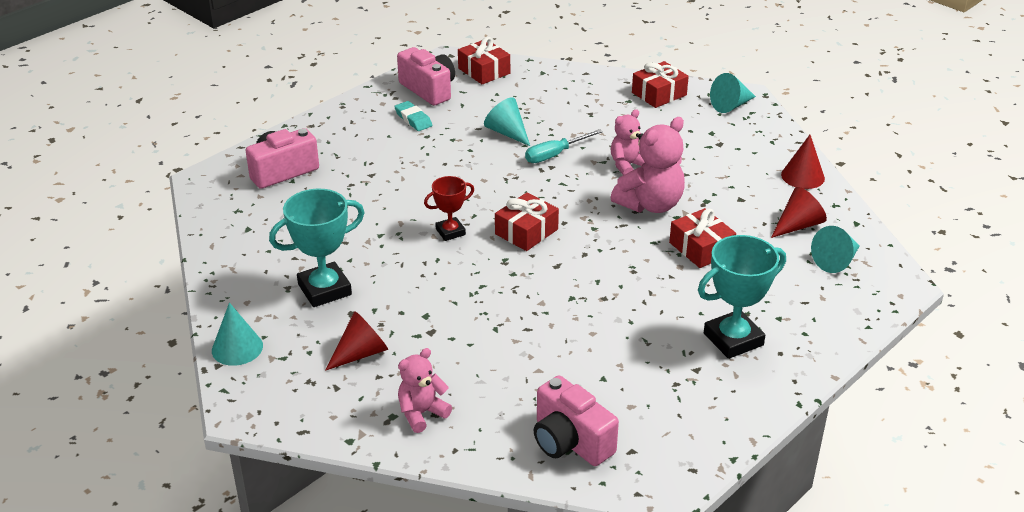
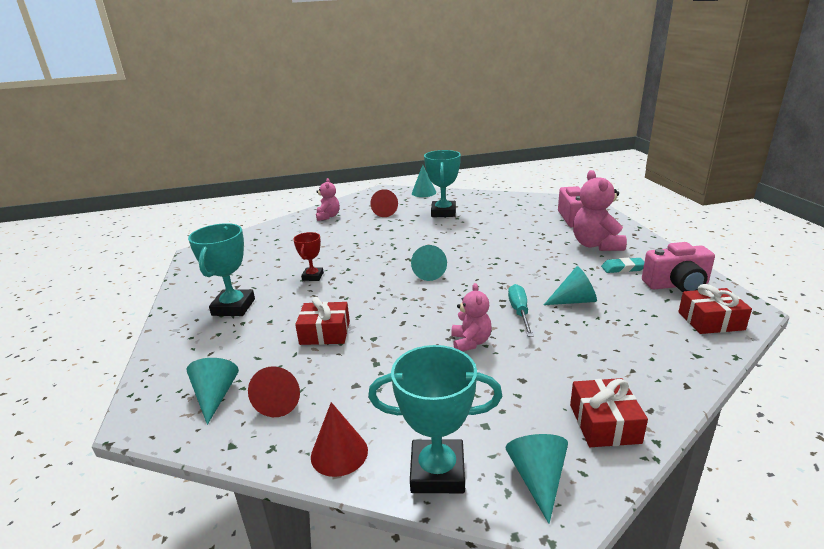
camera: 125 degrees right, 10 degrees down
red trophy [424,176,474,241] -> red trophy moved to [293,232,324,281]
red gift [495,192,559,251] -> turquoise cone [411,245,447,281]
pink camera [534,375,619,466] -> none
pink teddy bear [610,117,685,213] -> pink teddy bear moved to [573,170,627,251]
none -> turquoise trophy [368,345,502,493]

